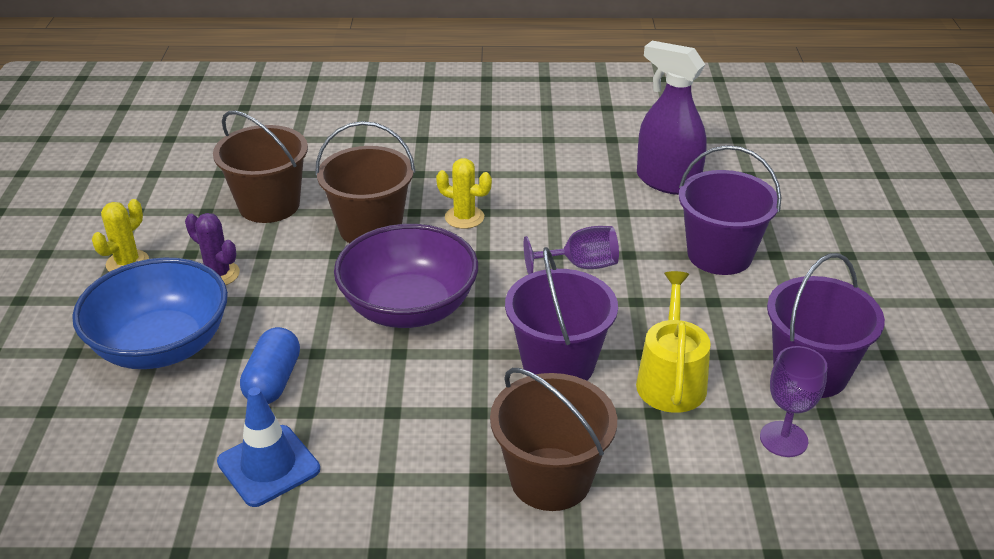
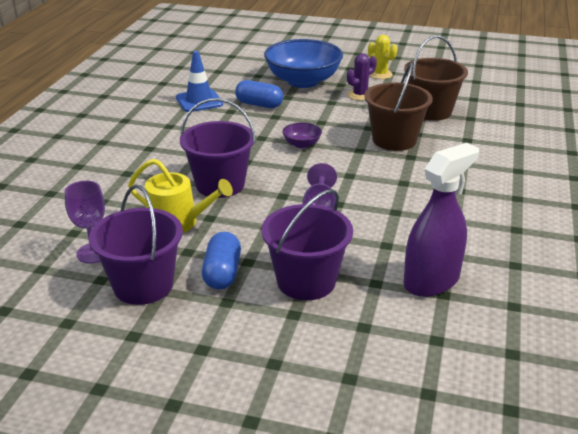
camera: 105 degrees right, 5 degrees down
purple bowl [334,224,478,328] -> purple bowl [283,122,322,148], size x0.43
yellow cactus [436,158,492,229] -> none
brown bucket [490,368,617,511] -> none
none -> blue capsule [202,232,241,290]

